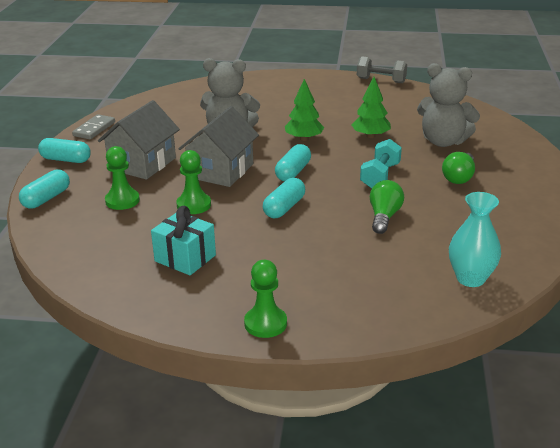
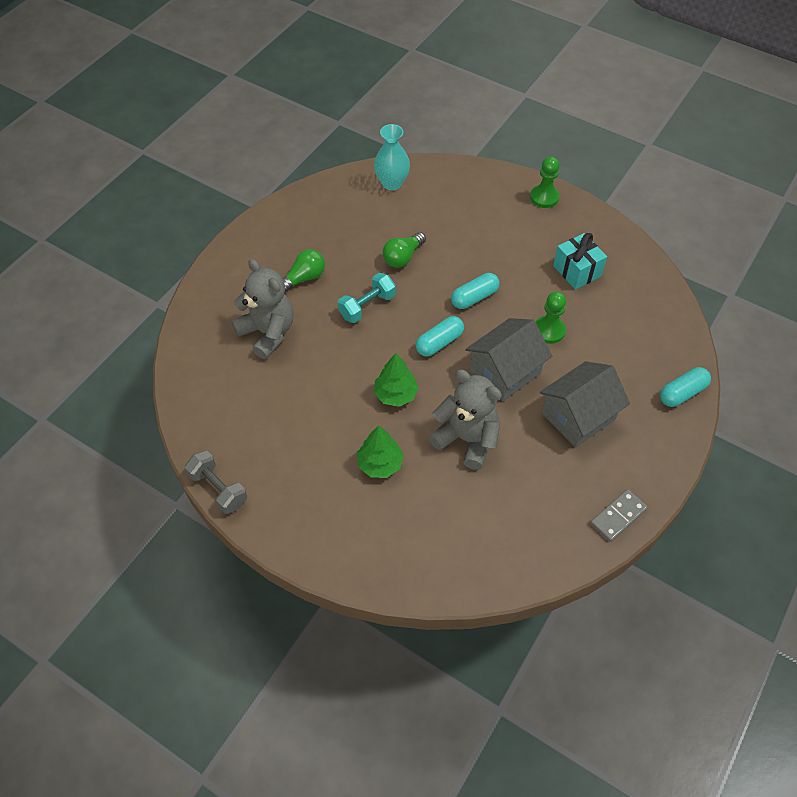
camera: 155 degrees left, 25 degrees up
turquoise capsule [38,138,91,163] -> none
green pawn [105,146,140,210] -> none
green tree [352,77,391,138] -> green tree moved to [357,426,404,478]

